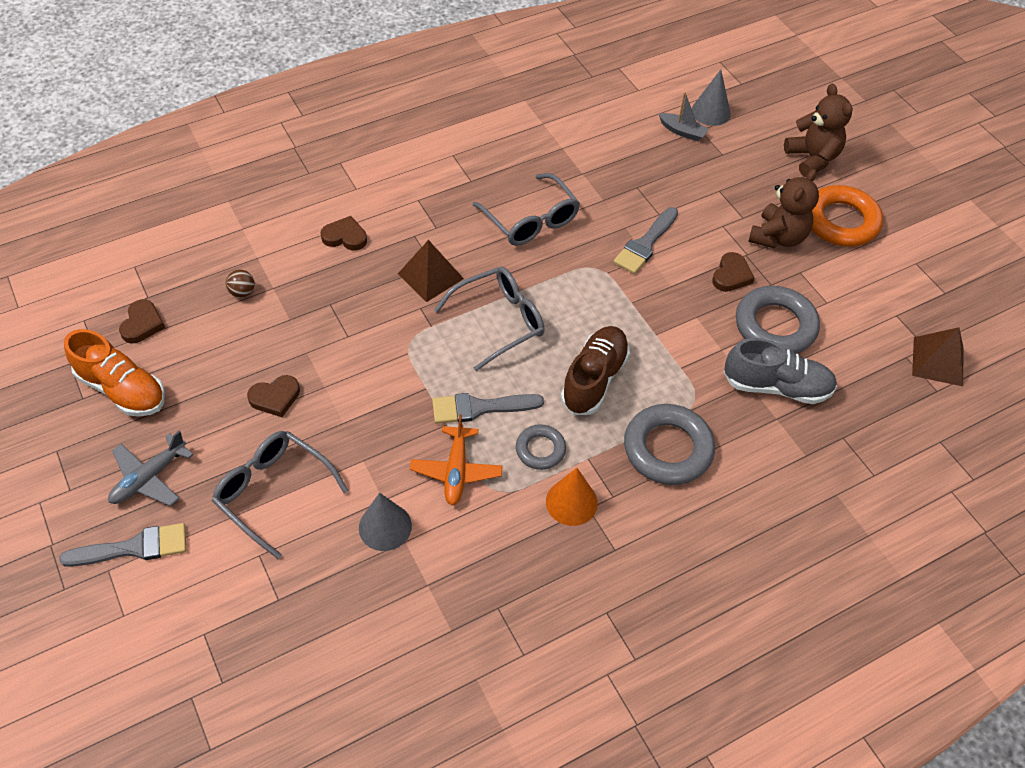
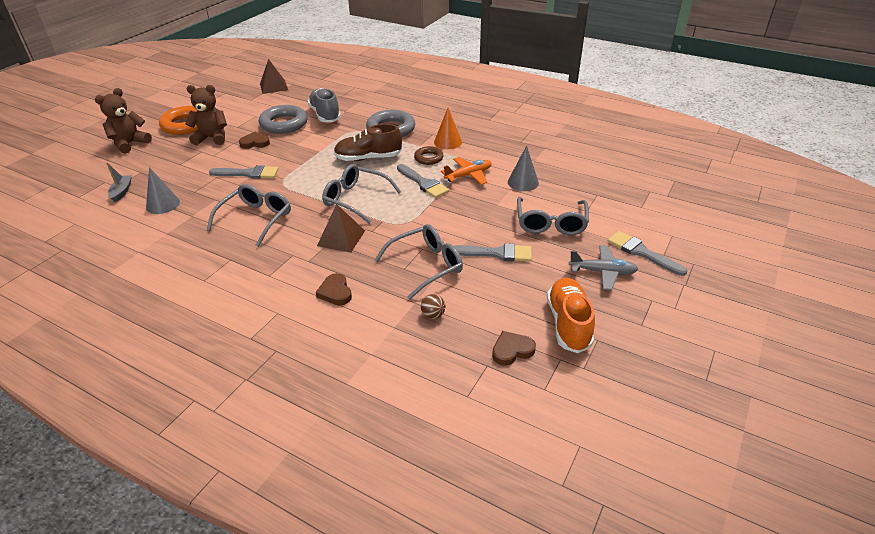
camera: 120 degrees left, 15 degrees down
brown heart [247,375,300,417] -> grey brush [454,243,532,262]
grey ring [516,424,566,470] -> brown ring [414,146,444,165]
grey cone [692,69,731,126] -> grey cone moved to [146,167,180,214]
none -> grey glasses [375,224,463,300]

